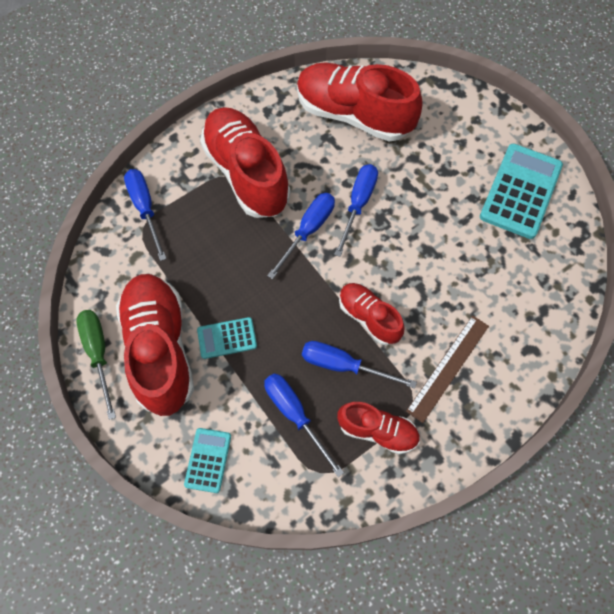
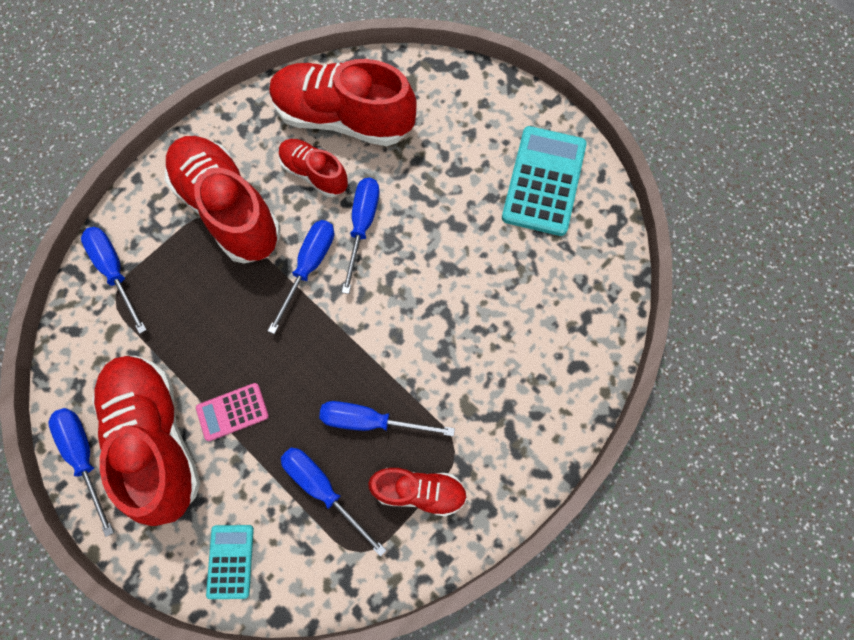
camera: 10 degrees left, 5 degrees up
green screwdriver [76,310,116,420] -> blue screwdriver [48,408,114,537]
turquoise calculator [197,317,257,359] -> pink calculator [196,383,269,441]
red shoe [339,283,405,345] -> red shoe moved to [278,139,348,197]
brown ruler [406,315,489,423] -> none

